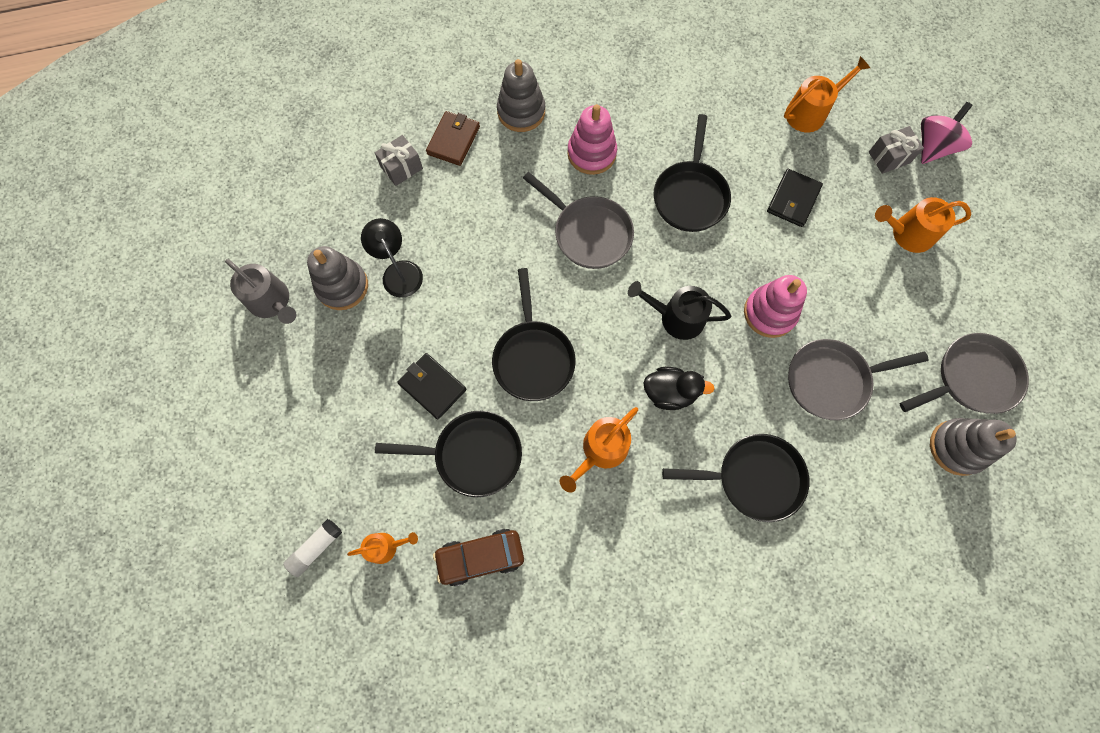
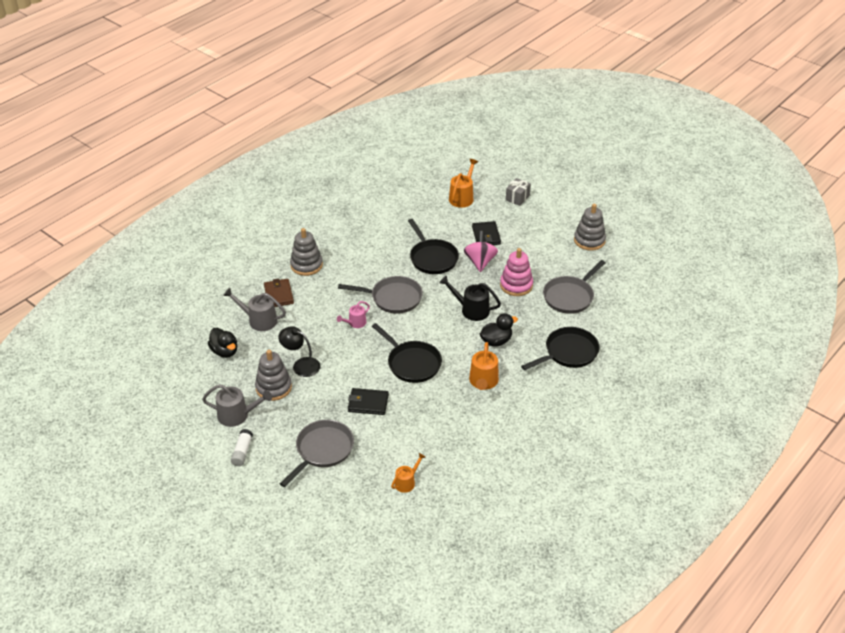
camera: 35 degrees left, 30 degrees down
white glue stick [283,519,342,577] -> white glue stick moved to [231,429,253,466]
grey gift [374,135,423,186] -> grey watering can [223,288,286,331]
black pan [375,411,522,497] -> none
brown car [433,529,524,586] -> none
pink stacking toy [567,104,617,175] -> none
black watering can [628,281,731,340] -> black watering can turned 45 degrees clockwise [440,276,501,321]
orange watering can [875,197,971,253] -> none
grey pan [900,333,1029,414] -> grey pan moved to [280,420,354,487]
pink spinning top [921,102,973,164] -> pink spinning top moved to [464,231,498,272]
grey stacking toy [930,418,1017,476] -> grey stacking toy moved to [574,204,606,251]
none -> black duck [208,328,237,358]
none -> pink watering can [337,301,370,328]

